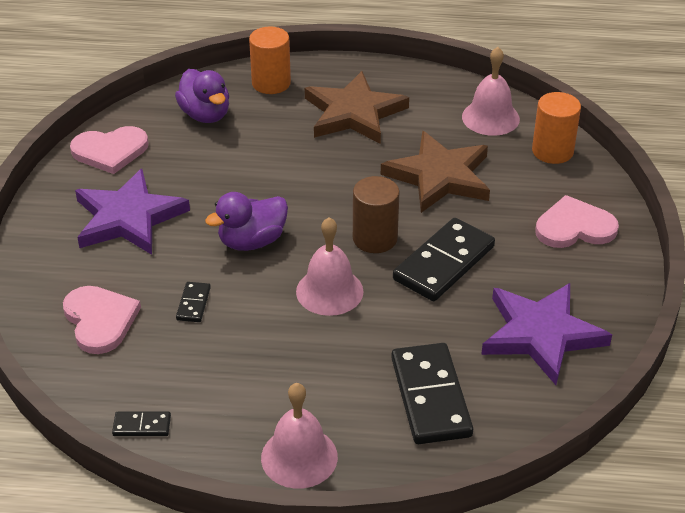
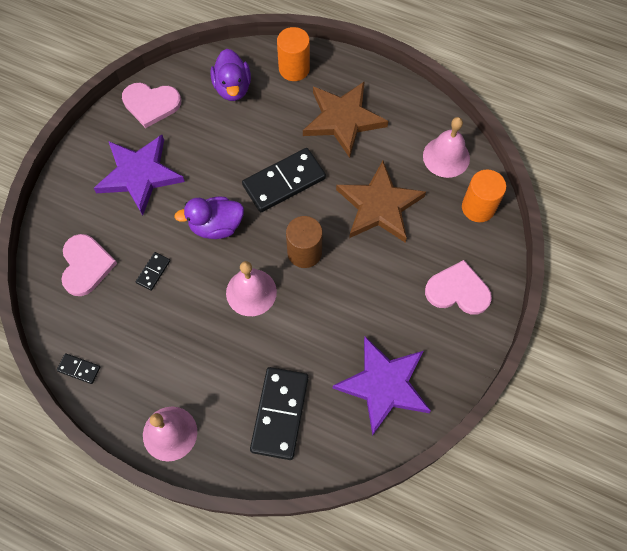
camera: 20 degrees right, 25 degrees up
black domino [393,218,495,301] -> black domino moved to [242,148,326,212]

